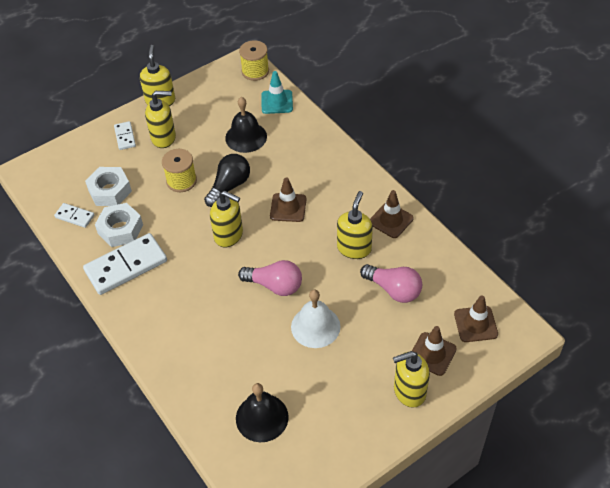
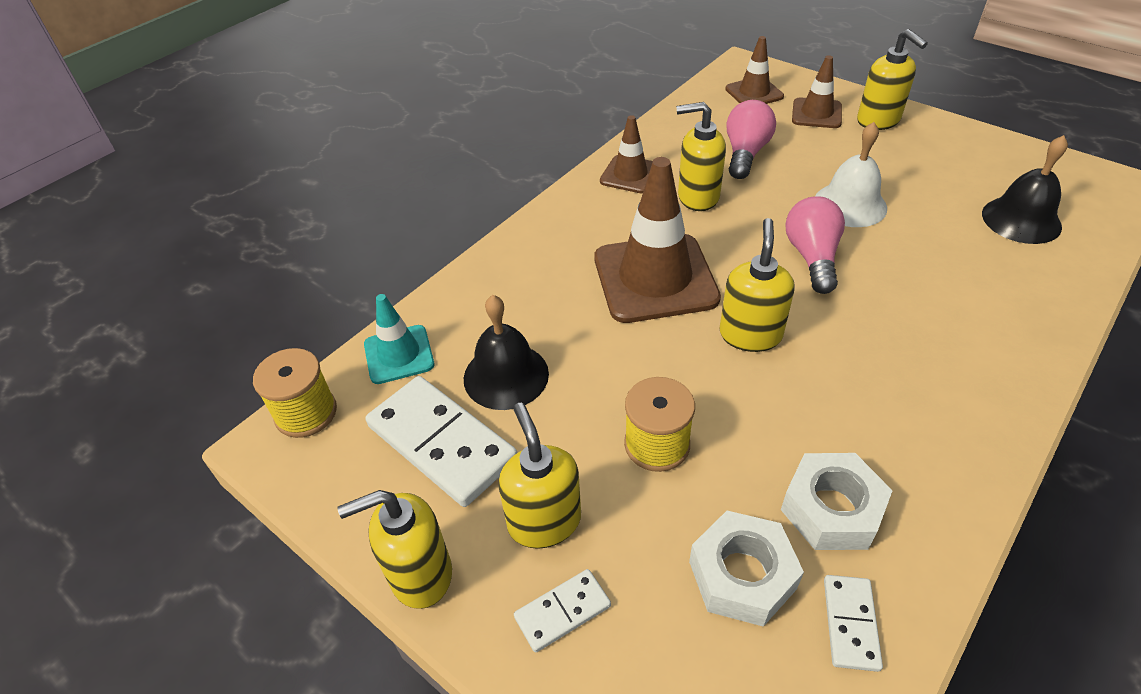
camera: 105 degrees left, 5 degrees down
white domino [83,233,167,295] -> white domino moved to [366,376,517,507]
black light bulb [204,154,250,207] -> none
brown traffic cone [270,177,307,222] -> brown traffic cone [594,157,721,323], size x1.84

